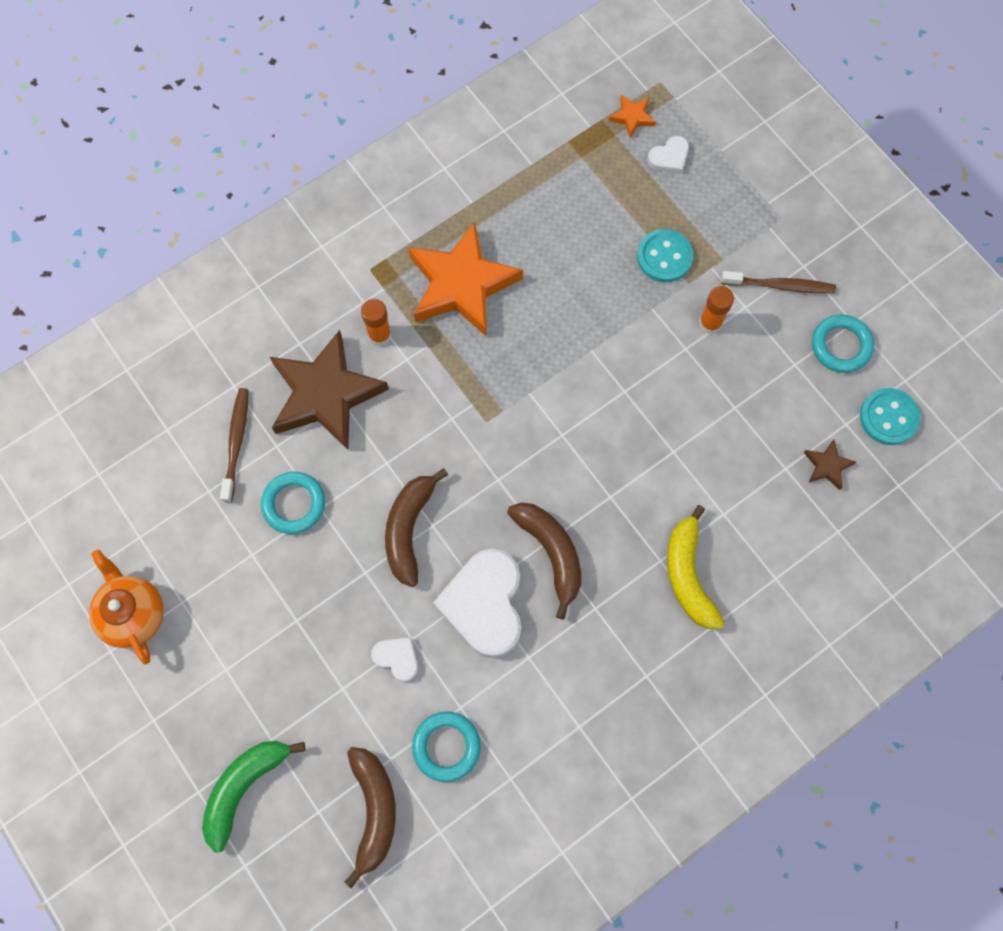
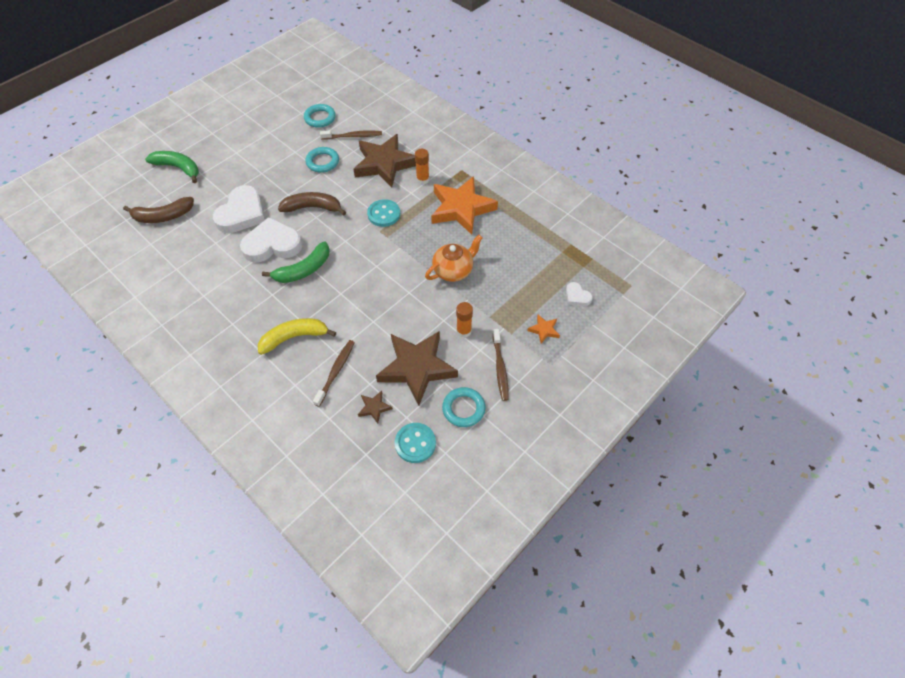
camera: 80 degrees right, 15 degrees down
orange teapot [89,549,164,665] -> orange teapot moved to [425,235,483,282]
white heart [371,637,418,682] -> white heart [213,185,265,233], size x2.12
turquoise ring [412,711,481,782] -> turquoise ring moved to [304,104,336,128]
brown banana [507,502,581,619] -> green banana [262,241,330,283]
orange star [609,94,656,138] -> orange star moved to [527,315,560,344]
turquoise button [637,229,693,282] -> turquoise button moved to [367,199,400,227]
none -> brown toothbrush [313,340,355,407]
none -> brown star [376,331,458,406]

